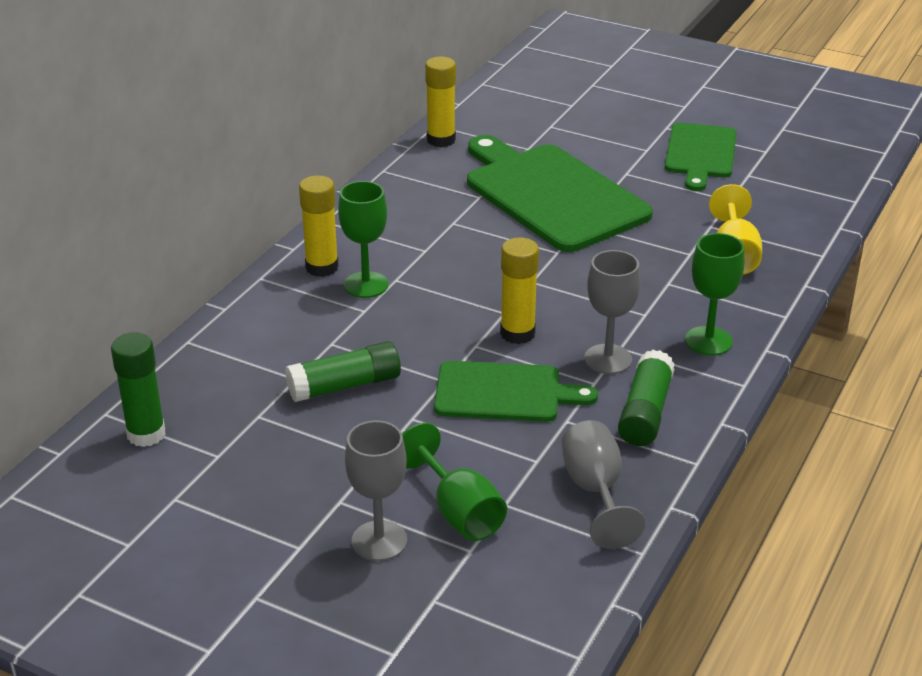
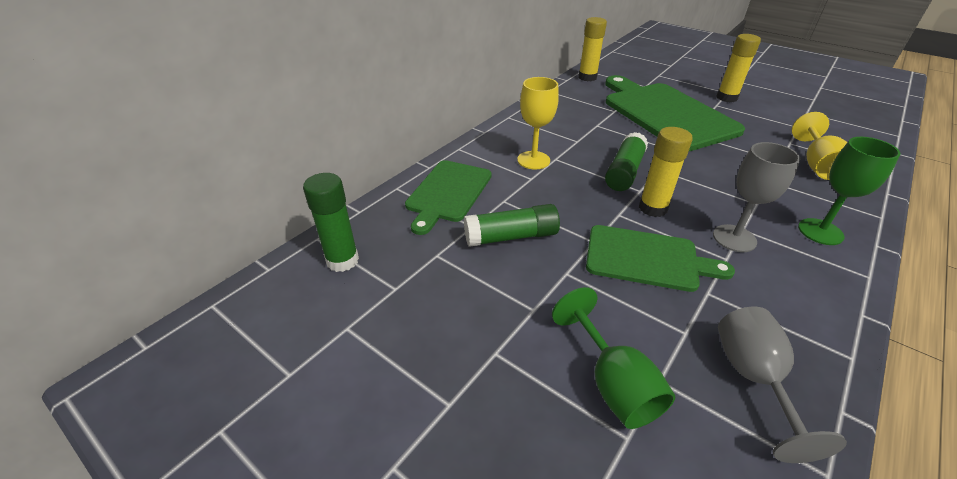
camera: 10 degrees right, 5 degrees up
yellow glue stick [299,175,339,277] -> yellow glue stick moved to [717,34,761,102]
green goblet [338,181,388,298] -> yellow goblet [517,77,559,170]
grey goblet [345,420,407,561] -> none
green glue stick [618,350,675,446] -> green glue stick moved to [605,132,648,191]
green cutting board [665,123,737,191] -> green cutting board moved to [405,160,492,235]

